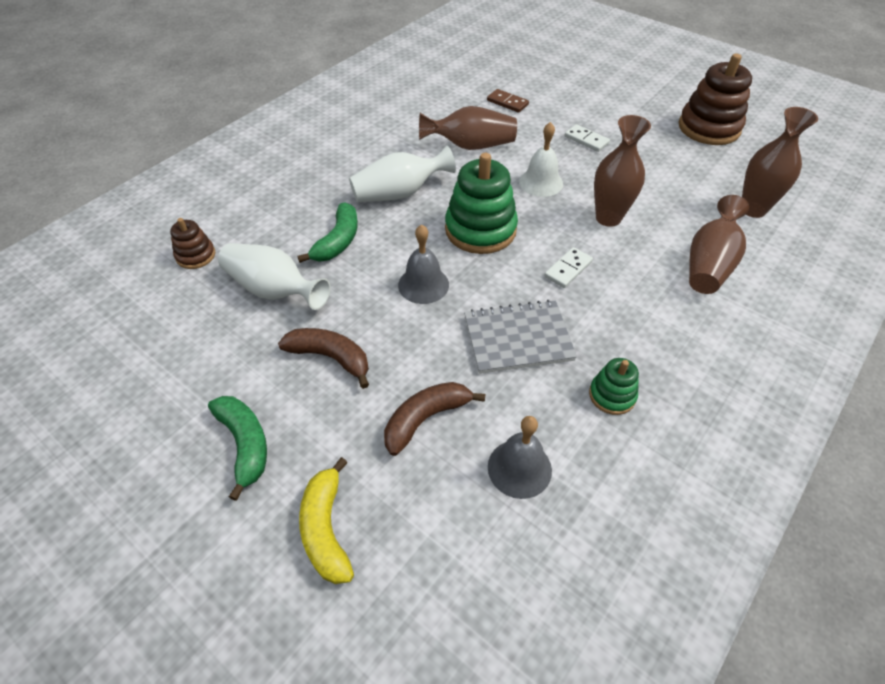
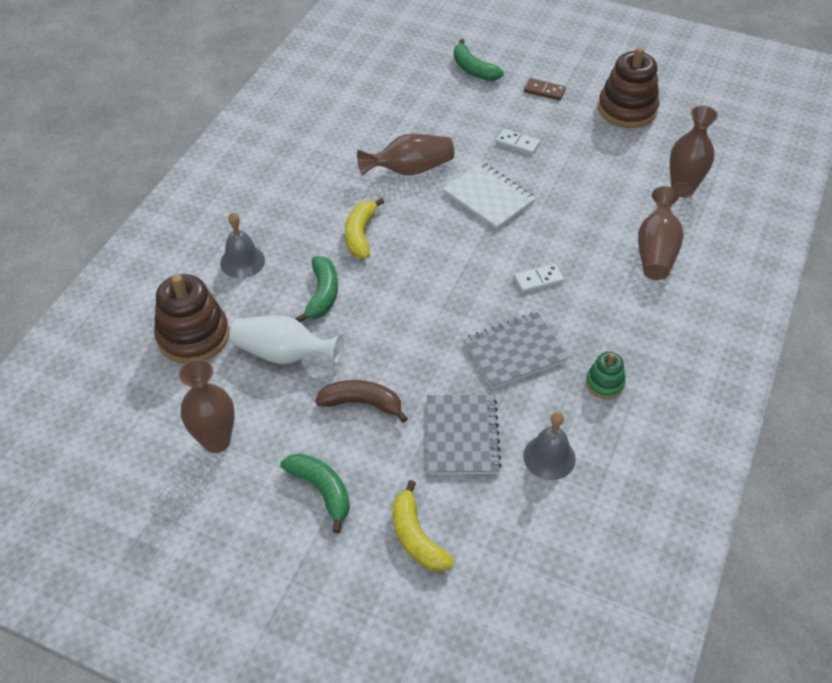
camera: 15 degrees left, 0 degrees up
brown stacking toy [170,218,215,269] -> brown stacking toy [154,274,229,364], size x1.92
white vase [349,146,456,202] -> yellow banana [345,198,384,258]
brown banana [384,382,486,456] -> grey notebook [427,395,502,475]
grey bell [398,224,449,304] -> grey bell moved to [220,212,265,278]
green stacking toy [445,153,518,254] -> none
brown domino [487,89,529,113] -> brown domino moved to [524,78,566,101]
white bell [519,122,563,197] -> white notebook [443,162,536,230]
white domino [544,247,593,288] -> white domino turned 45 degrees clockwise [514,264,564,293]
brown vase [594,115,651,227] -> brown vase moved to [179,359,235,453]
none -> green banana [454,39,504,81]

